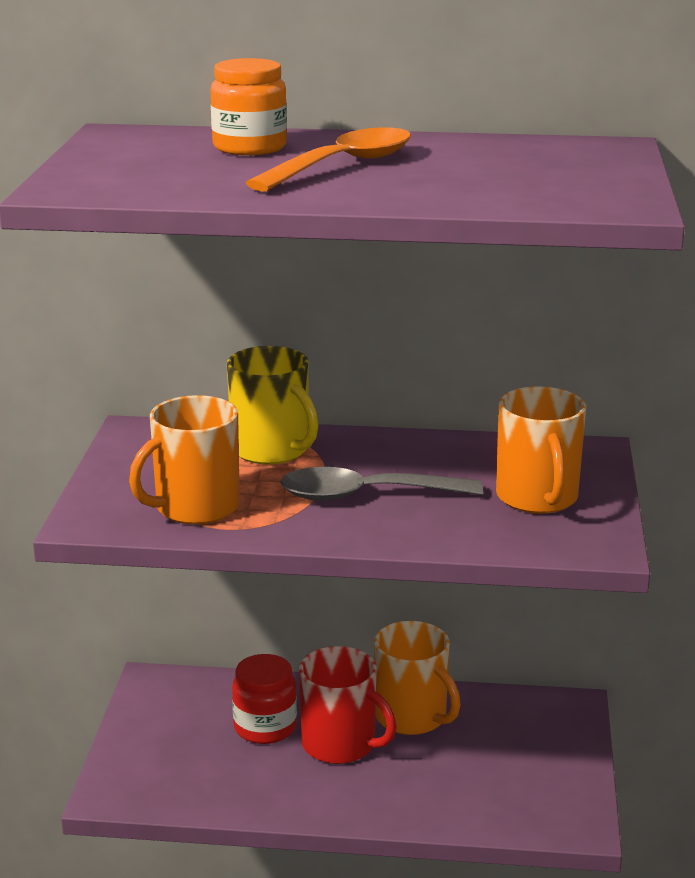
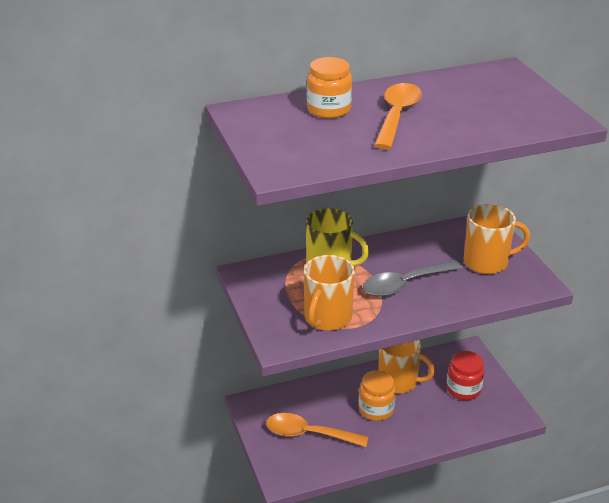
camera: 25 degrees left, 10 degrees up
red jar [232,654,297,744] -> red jar moved to [447,351,484,400]
red mug [299,646,397,764] -> orange jar [359,370,396,421]
orange mug [496,386,586,514] -> orange mug turned 60 degrees counterclockwise [464,204,530,274]
none -> orange spoon [266,413,369,447]

